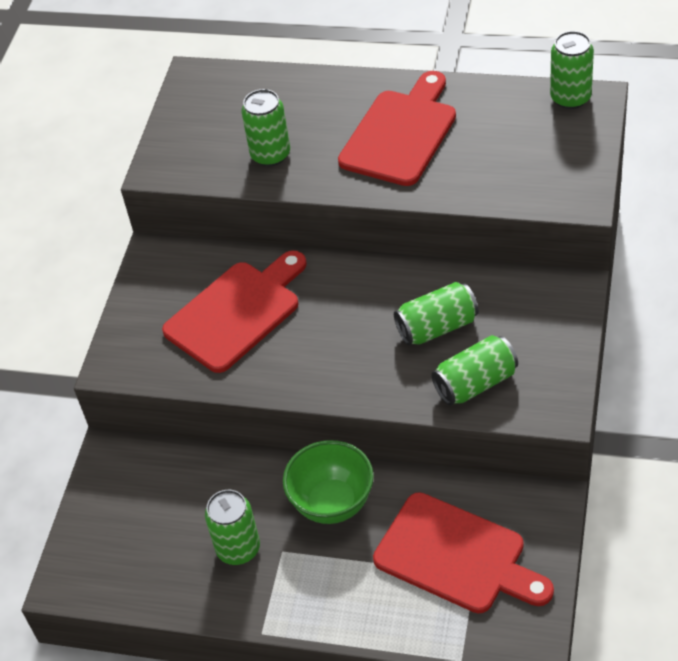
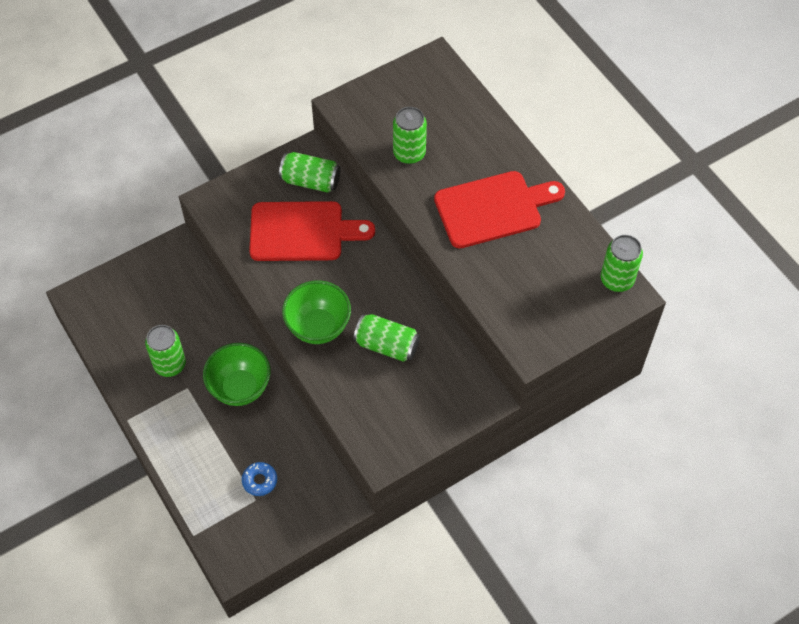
camera: 40 degrees right, 10 degrees up
red cutting board [373,492,554,613] -> blue donut [242,462,277,496]
green can [431,335,518,405] -> green can moved to [279,152,341,193]
none -> green bowl [282,280,351,344]

